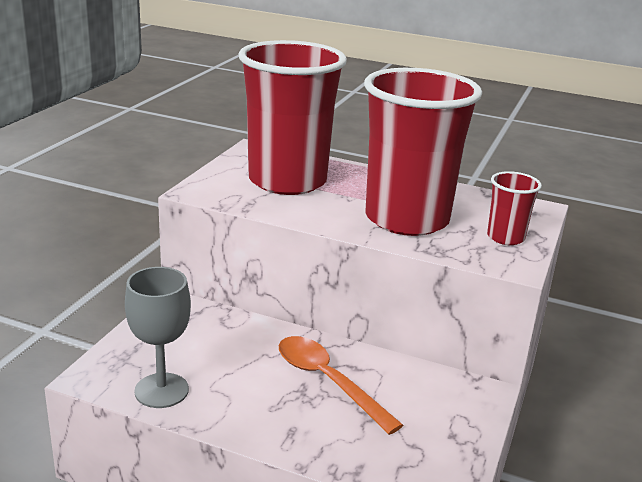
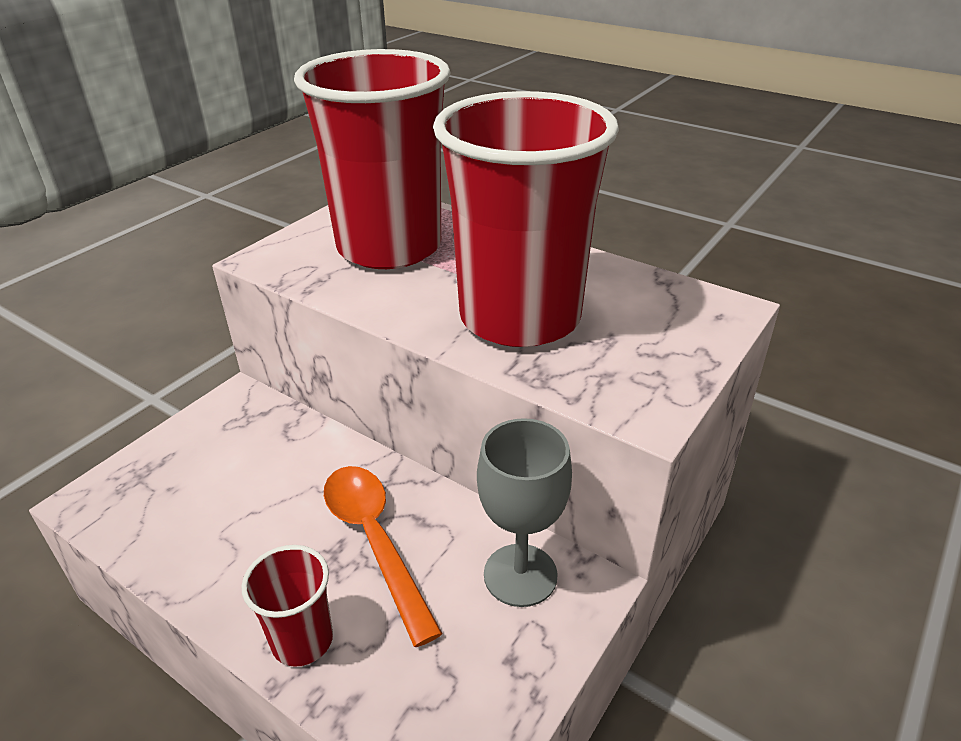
camera: 15 degrees right, 10 degrees up
grey goblet [125,267,191,408] -> grey goblet moved to [477,418,572,607]
red cup [487,171,542,245] -> red cup moved to [241,545,333,667]

